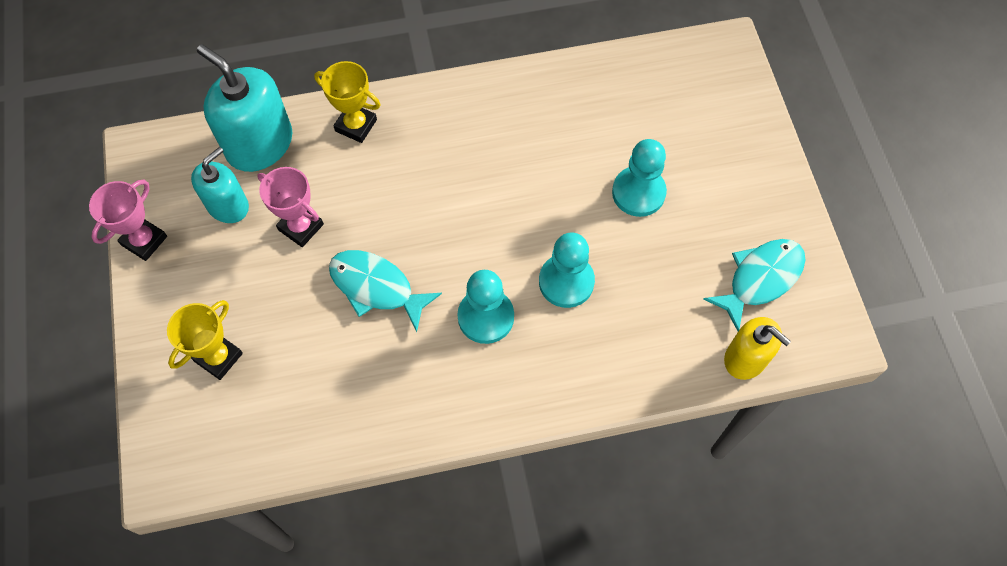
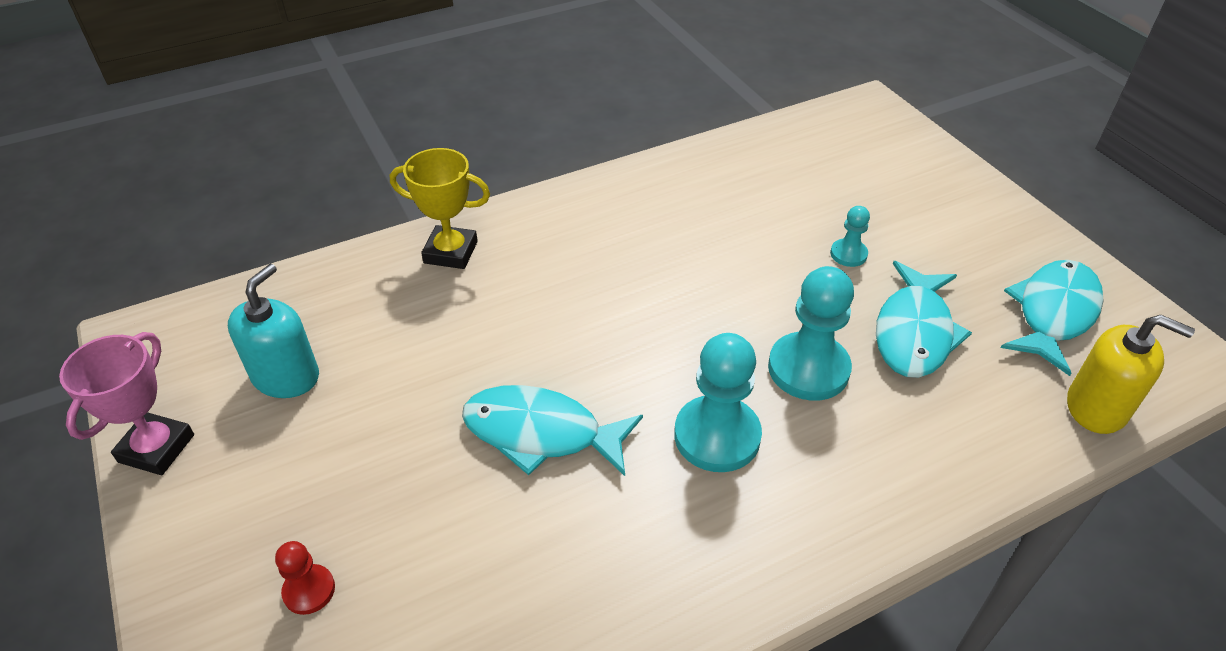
camera: 15 degrees left, 20 degrees down
yellow trophy [167,300,243,380] -> red pawn [275,541,335,615]
turquoise soap dispenser [197,44,293,172] -> none
pink trophy [257,167,324,247] -> none
turquoise pawn [612,139,667,217] -> turquoise pawn [830,206,870,267], size x0.51
none -> turquoise fish [876,261,972,378]

